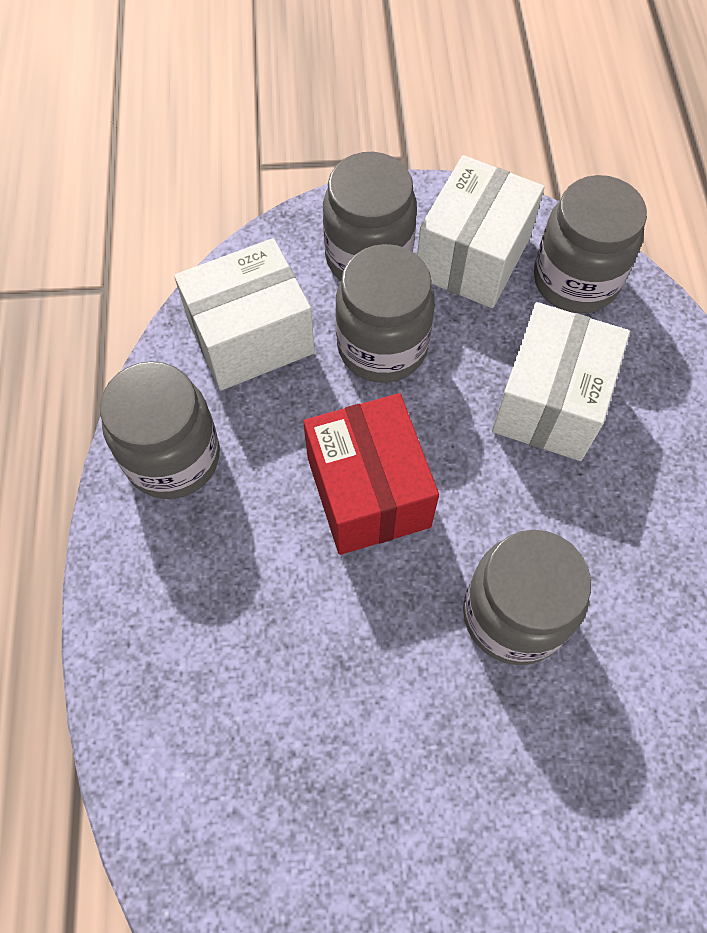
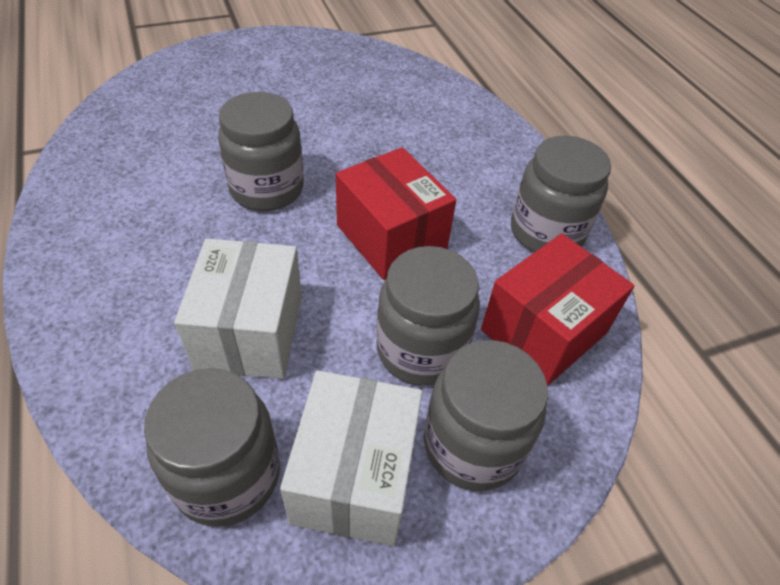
camera: 160 degrees right, 15 degrees down
white box [174,238,315,390] -> red box [481,233,634,386]

